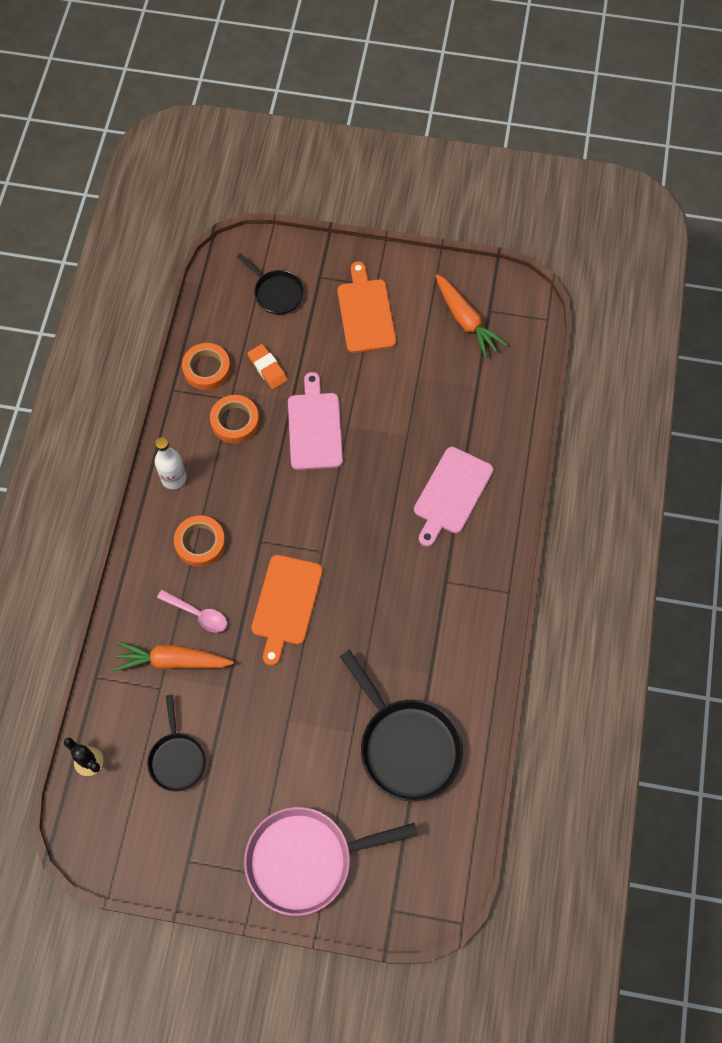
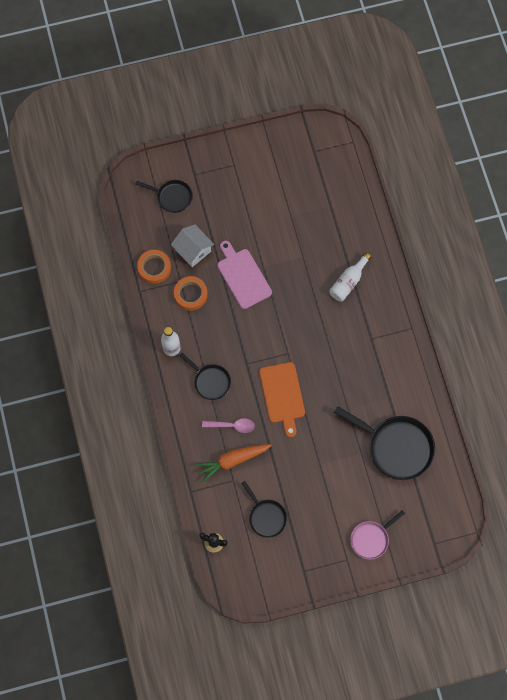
camera: 25 degrees left, 5 degrees up
orange tape [174,515,226,567] -> black pan [179,353,231,400]
pink pan [244,807,418,916] -> pink pan [350,510,405,559], size x0.57
orange eraser [247,344,288,389] -> white house [171,224,214,267]
orange cutting board [337,262,396,353] -> none
pink cutting board [414,447,494,547] -> white bottle [329,252,371,301]
orange carrot [435,274,508,358] -> none

